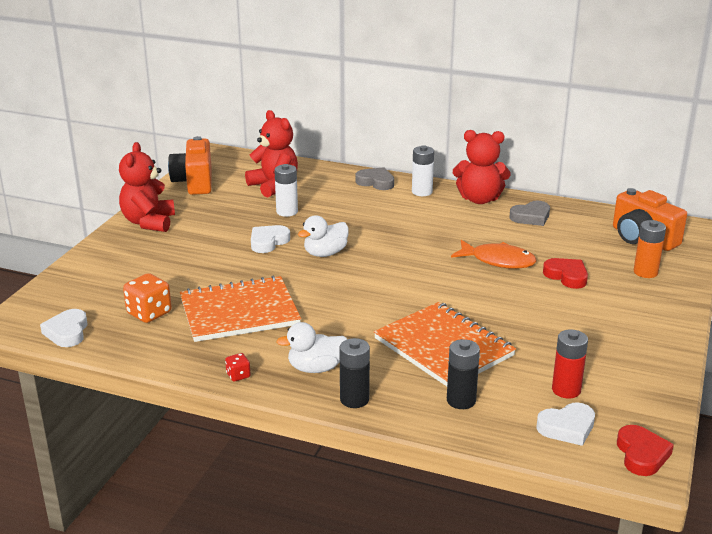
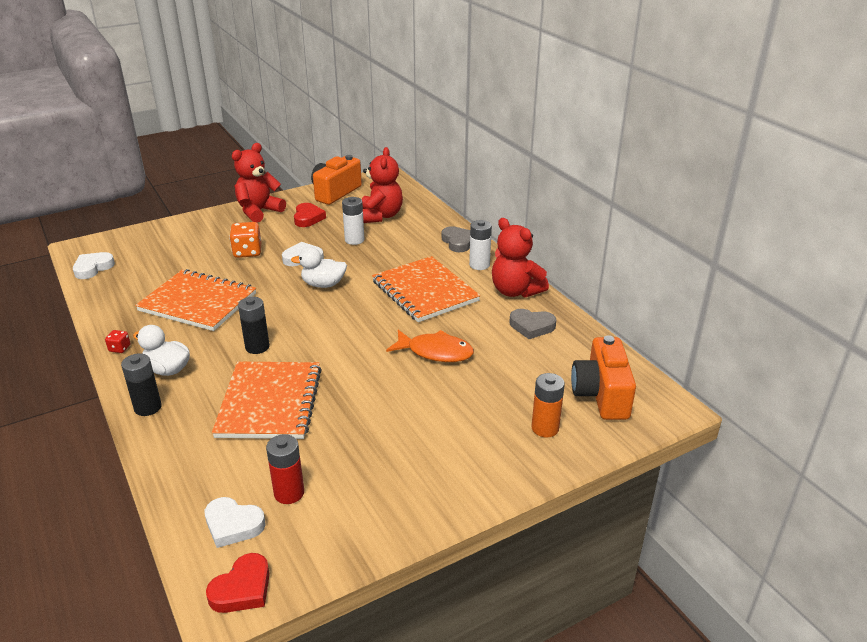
camera: 40 degrees right, 5 degrees up
orange dice [123,273,172,323] -> orange dice moved to [229,222,261,258]
black battery [447,339,480,409] -> black battery moved to [238,297,270,354]
orange fish [451,240,536,269] -> orange fish turned 45 degrees counterclockwise [386,330,474,362]
red heart [543,258,588,289] -> red heart moved to [294,203,326,227]
none -> orange notebook [372,256,480,322]

